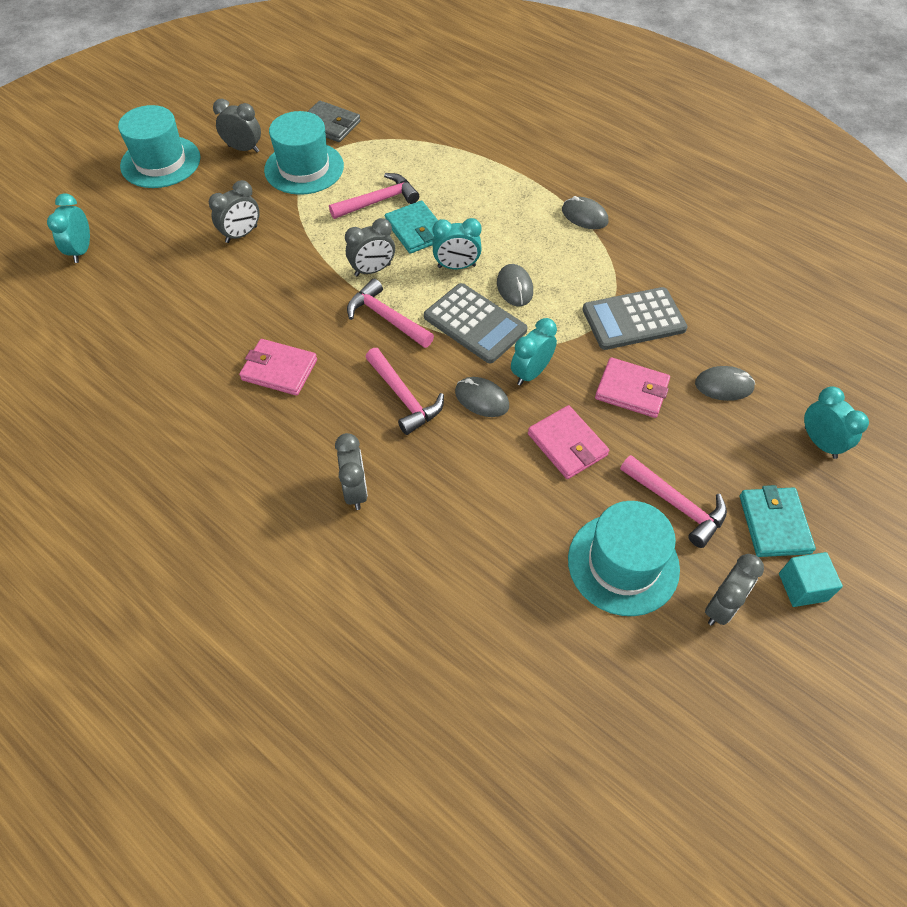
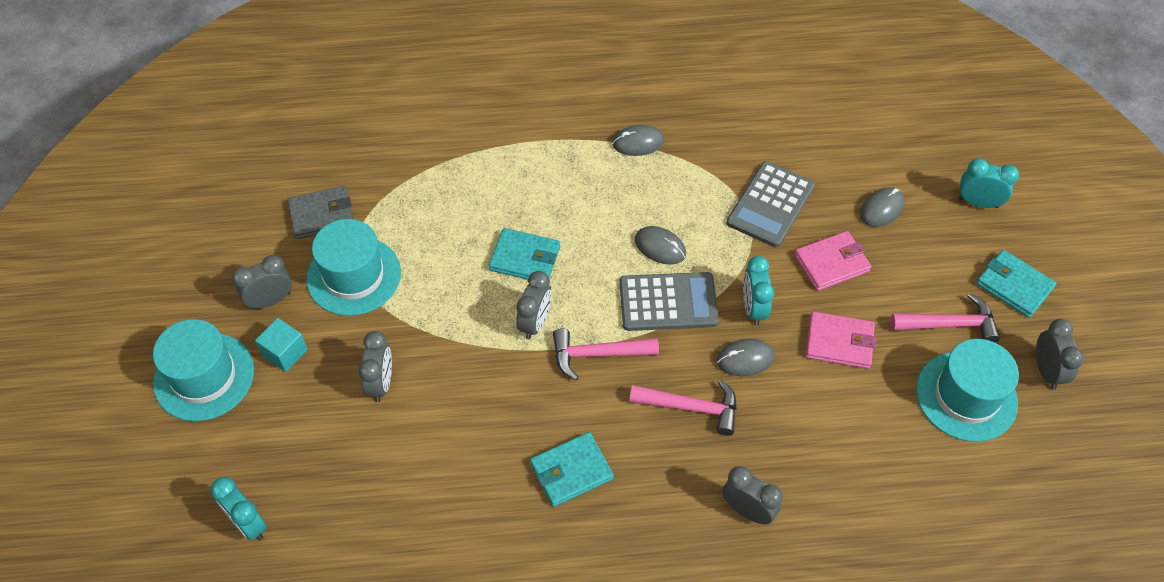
camera: 45 degrees left, 0 degrees up
pink wallet [239,339,317,396] -> turquoise wallet [530,432,614,507]
pink hammer [329,173,419,219] -> none
turquoise clock [432,218,482,269] -> none
turquoise cube [779,552,843,607] -> turquoise cube moved to [255,318,308,372]

